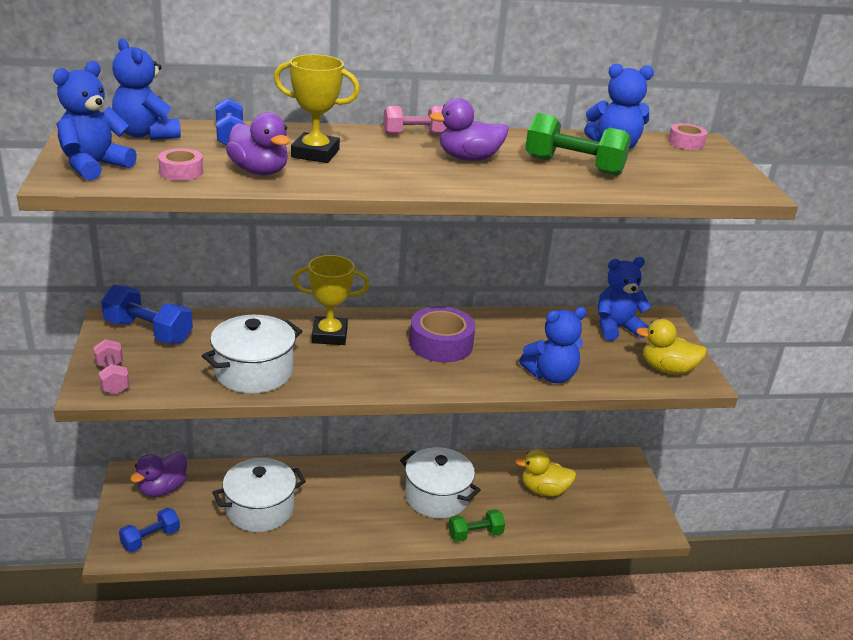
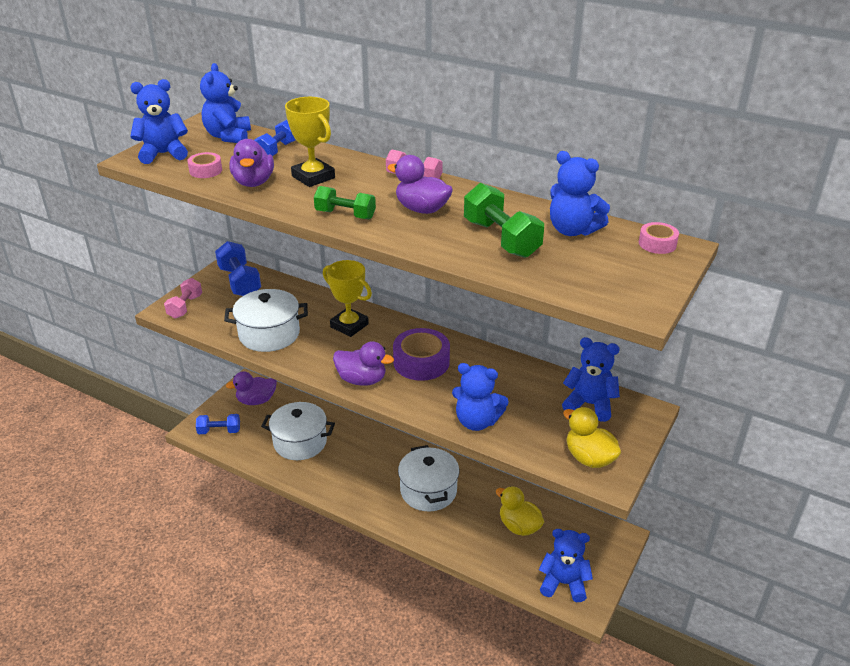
camera: 40 degrees right, 5 degrees up
green dumbbell [448,509,505,542] -> green dumbbell moved to [314,186,376,219]
none -> purple duck [333,341,394,386]
none -> blue teddy bear [539,529,593,602]

